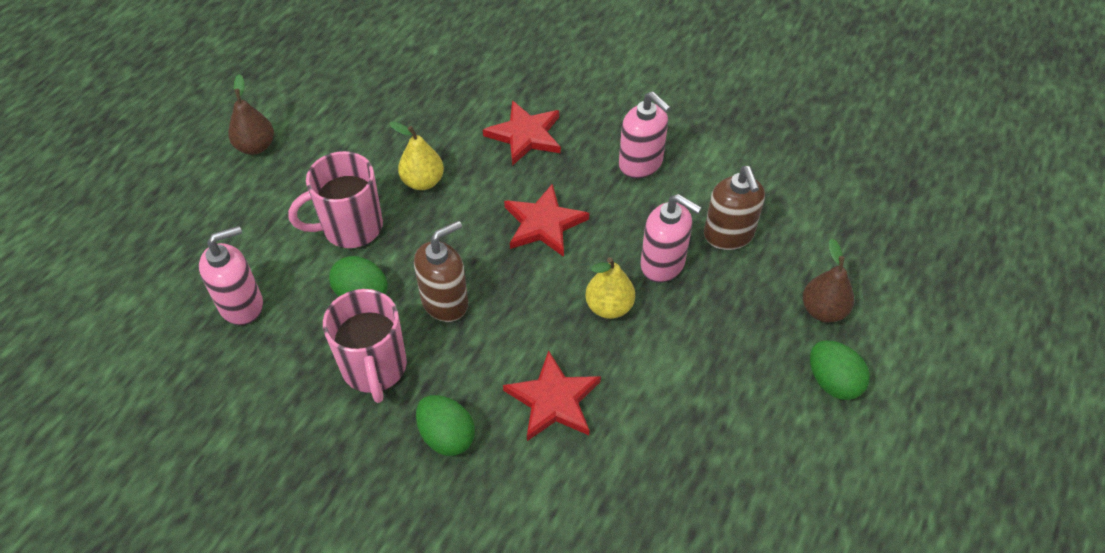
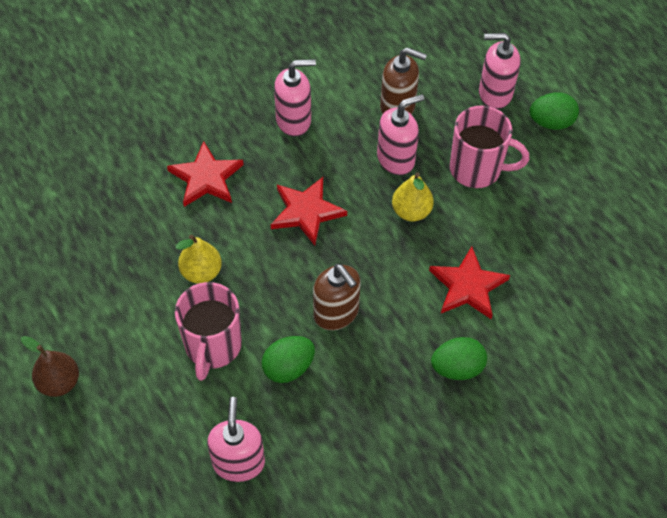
camera: 60 degrees left, 5 degrees up
pink mug [323,289,407,403] -> pink mug moved to [450,106,529,188]
brown soap dispenser [414,221,468,322] -> brown soap dispenser turned 150 degrees clockwise [313,264,361,330]
brown pear [803,238,854,322] -> pink soap dispenser [479,33,521,109]

